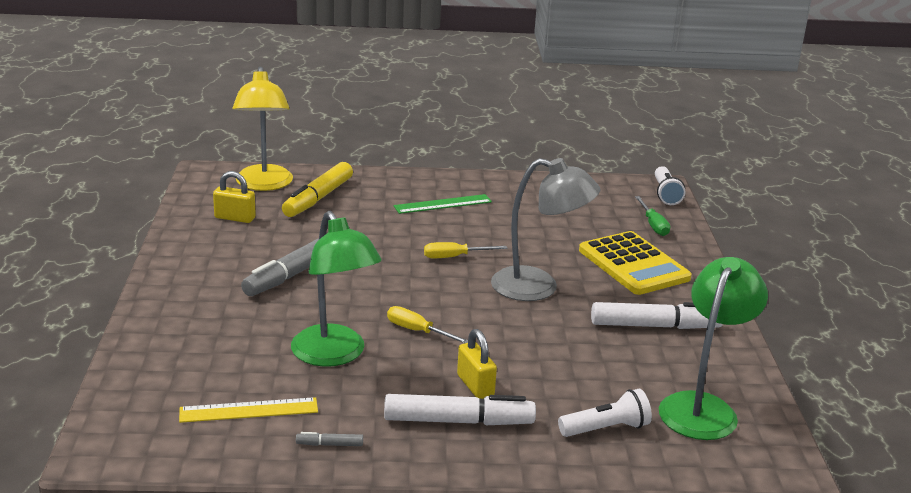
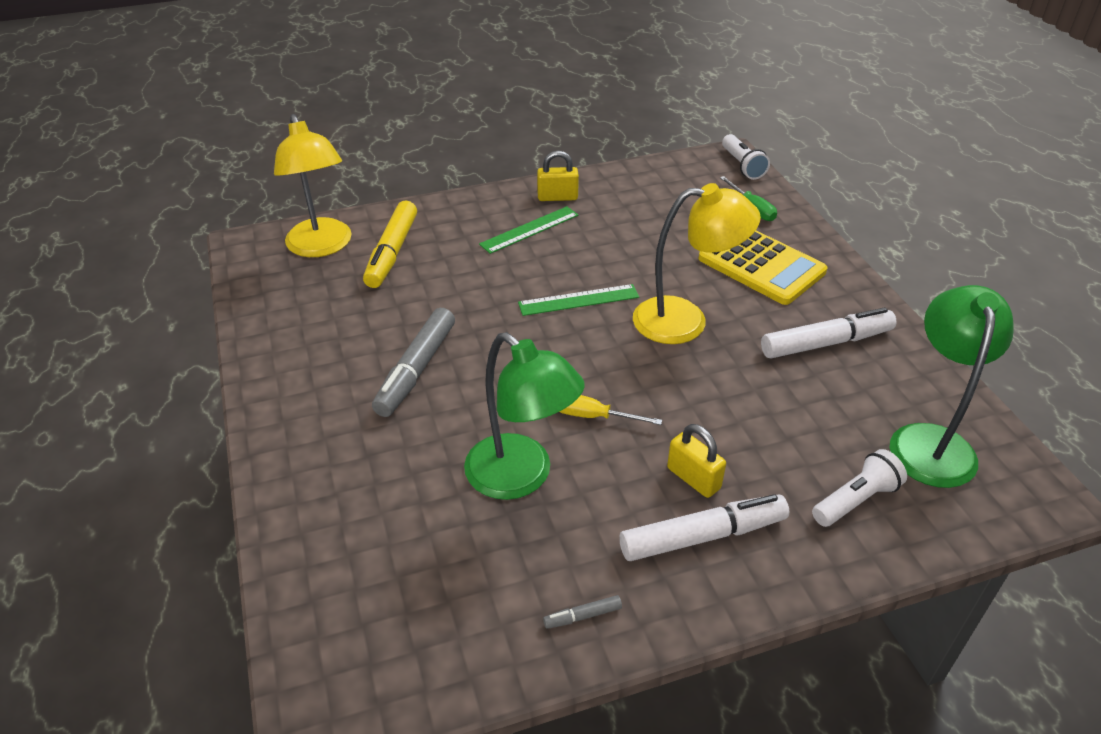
camera: 15 degrees left, 15 degrees up
yellow ruler [179,397,318,423] -> none
yellow padlock [213,171,256,223] -> yellow padlock moved to [537,151,579,201]
yellow screwdriver [424,242,507,258] -> green ruler [518,284,639,316]
grey lamp [491,158,600,301] -> yellow lamp [633,183,761,344]

